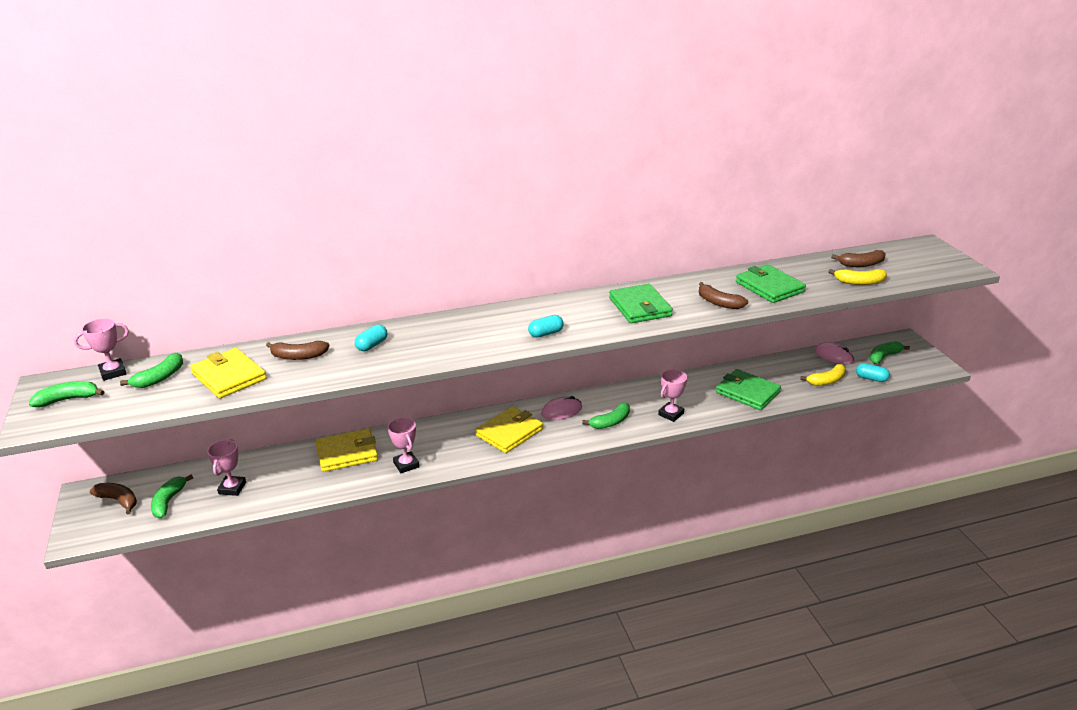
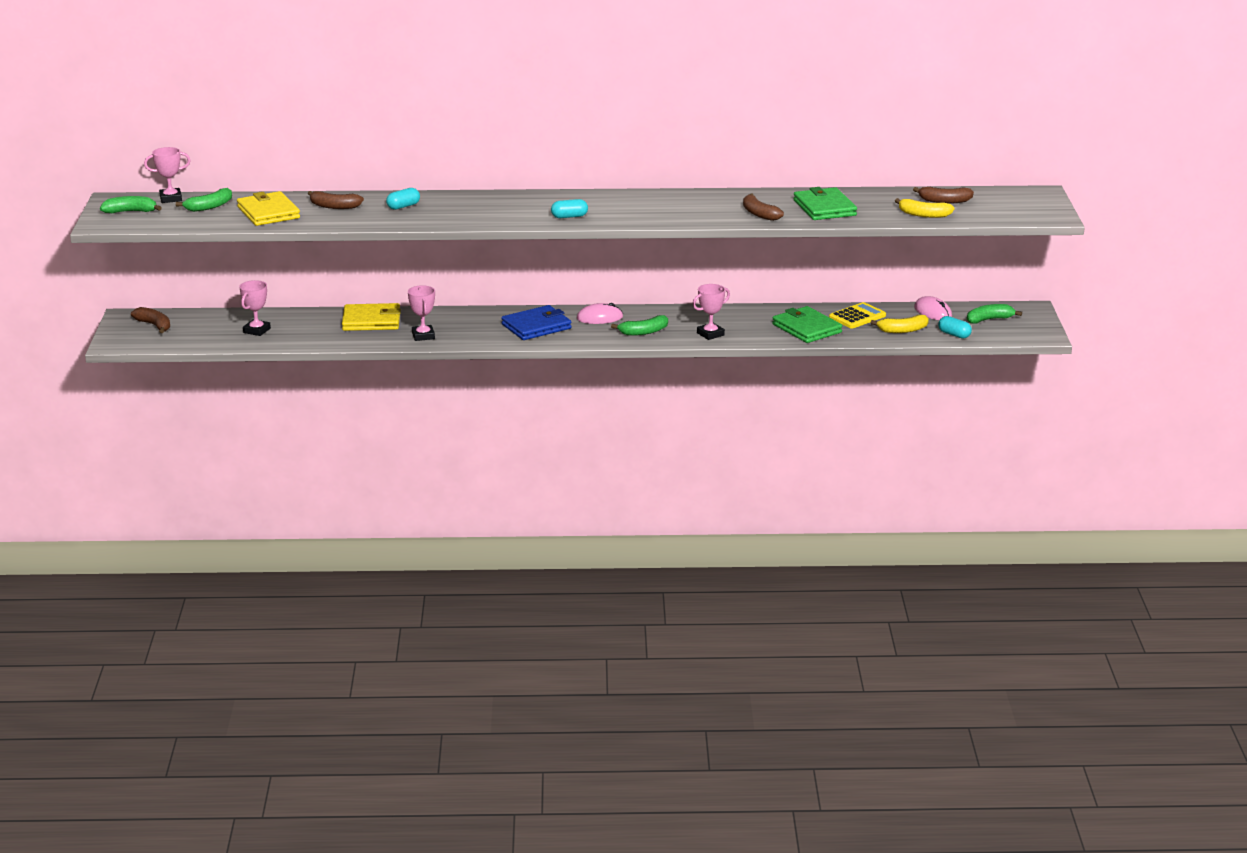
camera: 15 degrees right, 5 degrees down
green banana [151,474,193,518] -> none
yellow wallet [475,406,543,453] -> blue wallet [501,305,572,340]
green wallet [609,284,673,323] -> none
none -> yellow calculator [829,302,886,329]

